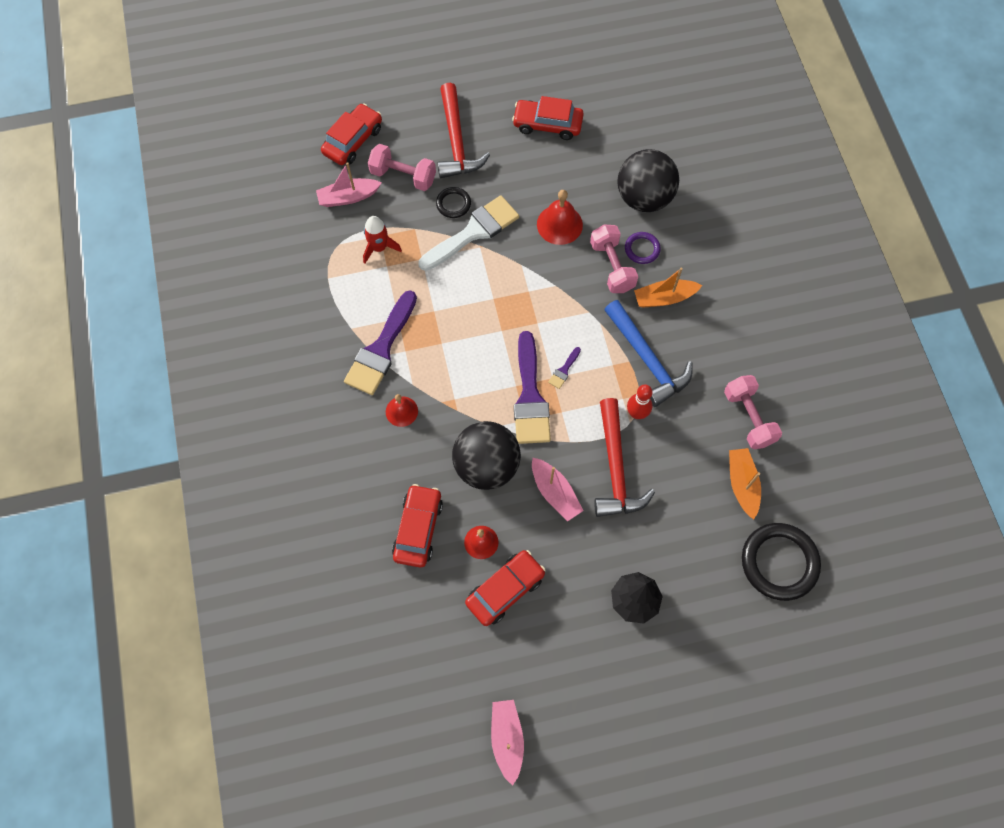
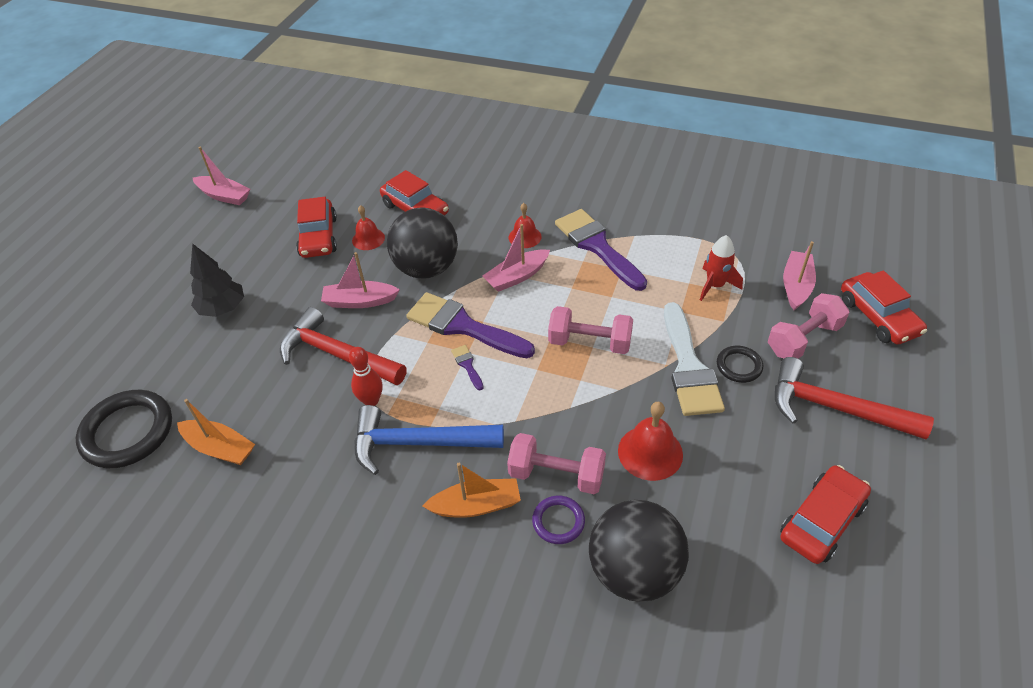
camera: 125 degrees right, 20 degrees down
orange boat [634,268,702,308] -> orange boat turned 60 degrees clockwise [423,463,521,518]
pink dumbbell [724,375,782,449] -> pink dumbbell moved to [548,306,633,354]
none -> pink boat [483,224,550,292]

